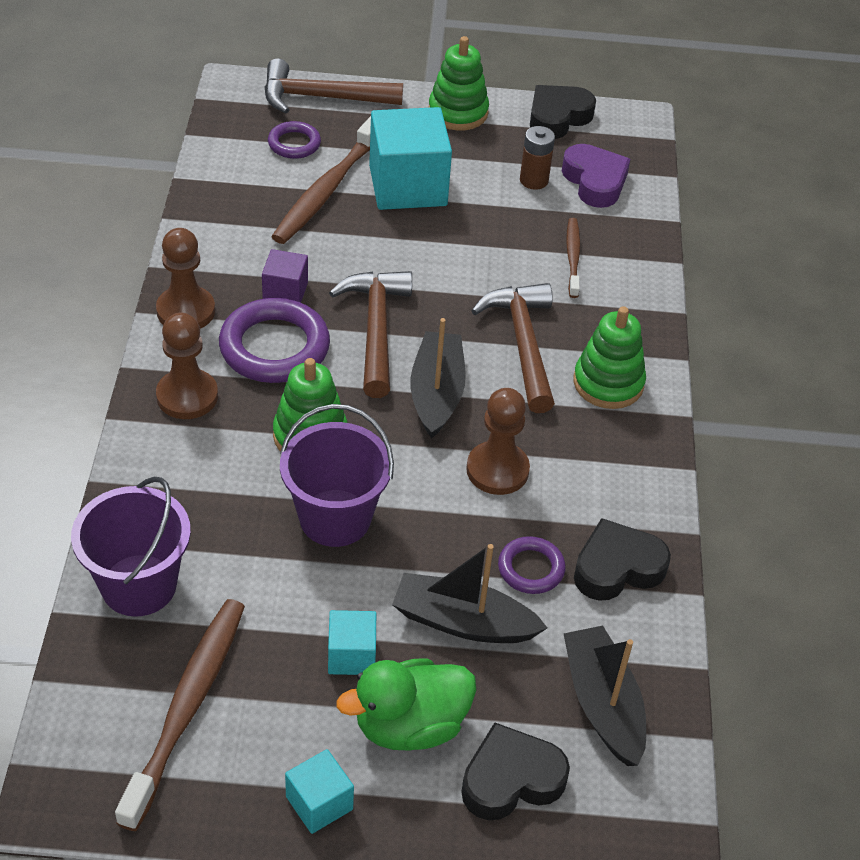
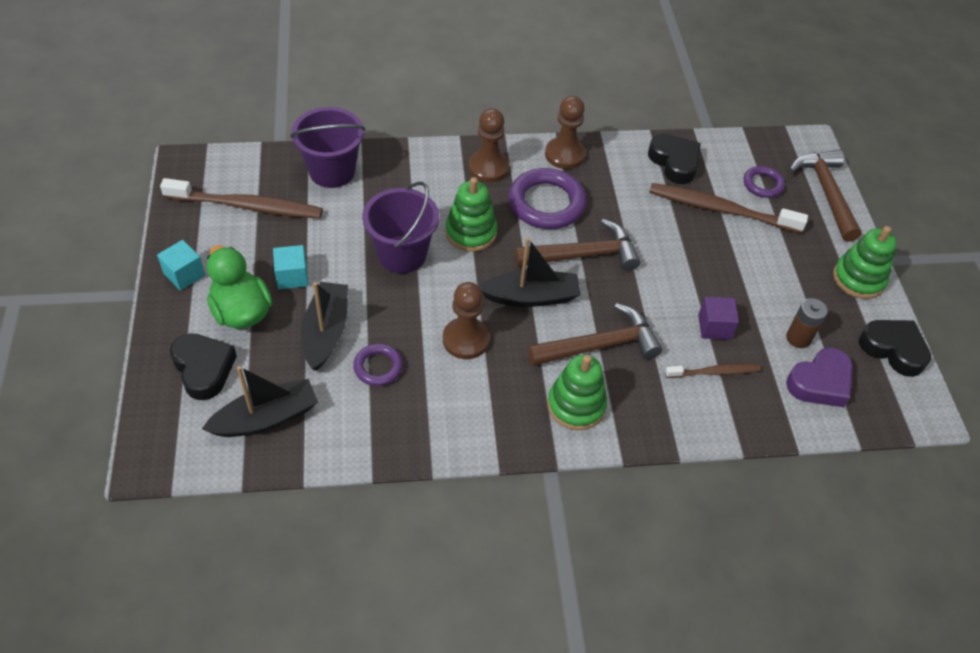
camera: 80 degrees right, 5 degrees up
purple cube [262,249,308,303] -> purple cube moved to [698,297,739,340]
turquoise cube [369,107,452,210] -> none
black heart [574,518,671,601] -> black heart moved to [648,134,701,184]

